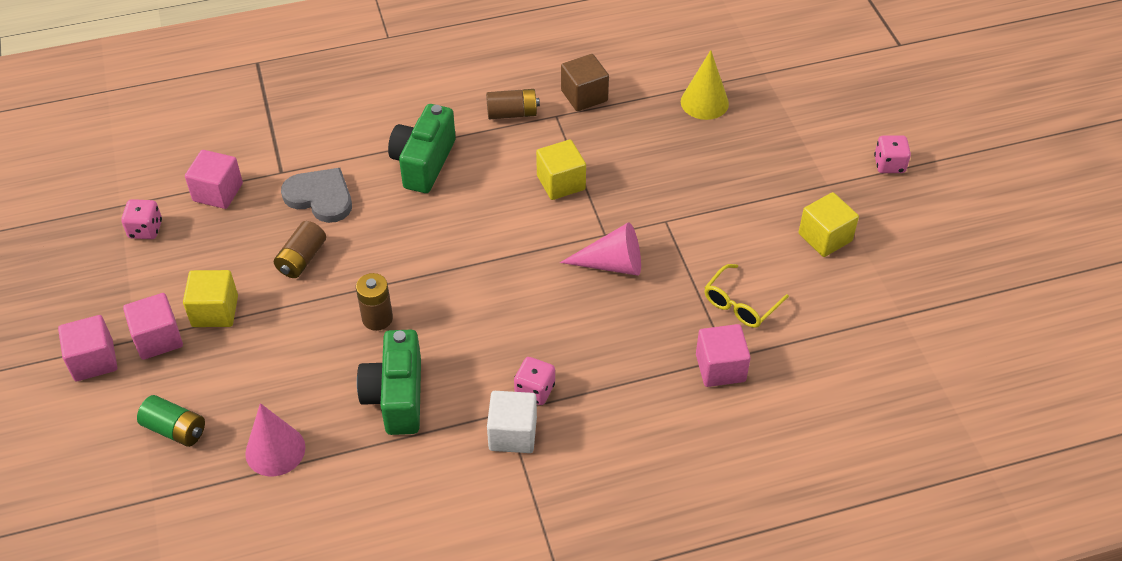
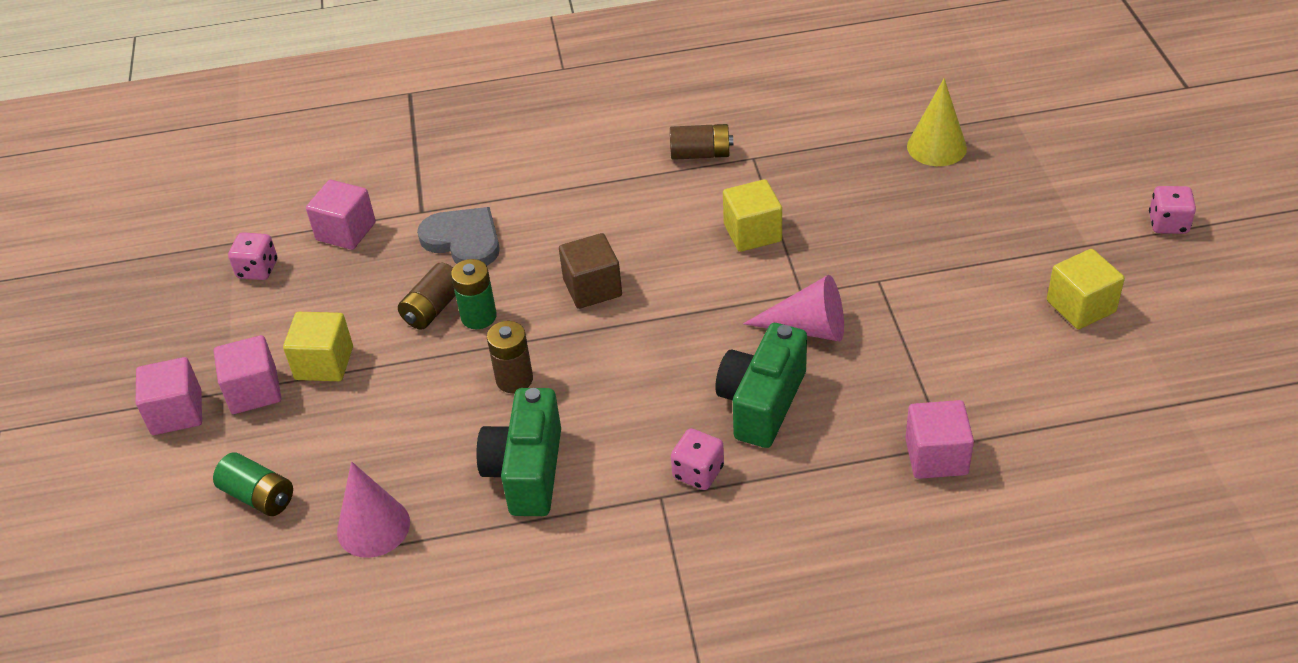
camera: 10 degrees right, 5 degrees down
green camera [388,104,456,193] -> green camera moved to [715,323,807,448]
white cube [487,391,537,453] -> none
brown cube [561,54,609,111] -> brown cube moved to [559,233,622,309]
yellow glasses [704,264,789,328] -> none
none -> green battery [451,259,497,329]

